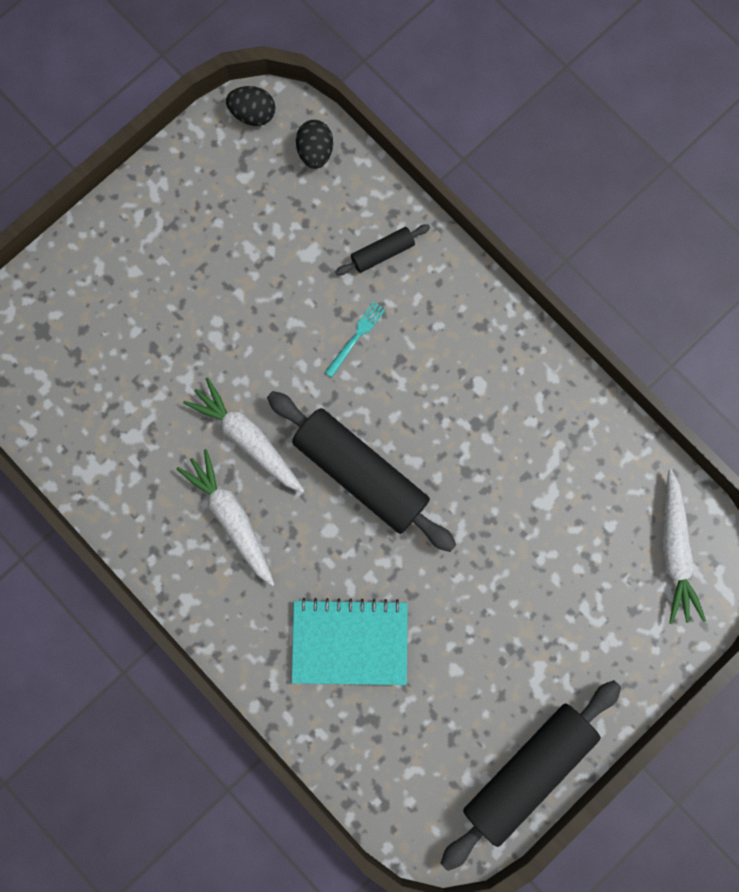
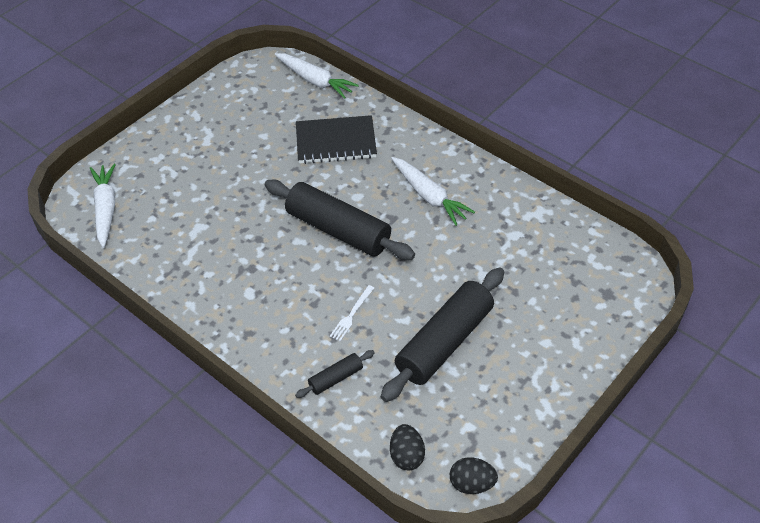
camera: 175 degrees right, 30 degrees down
white carrot [183,378,304,493] -> white carrot moved to [275,53,359,99]
turquoise notebook [292,598,408,685] -> black notebook [296,115,377,164]
turquoise fork [325,301,385,378] -> white fork [330,285,374,341]
black rolling pin [441,680,621,871] -> black rolling pin moved to [381,268,504,402]

